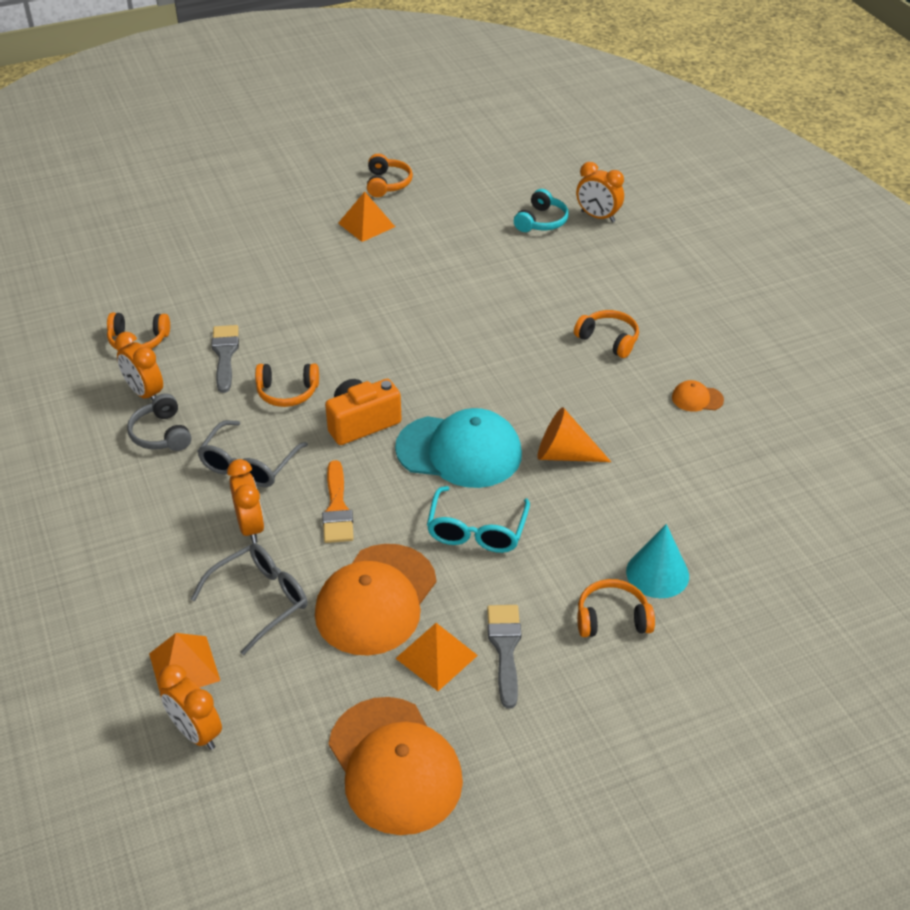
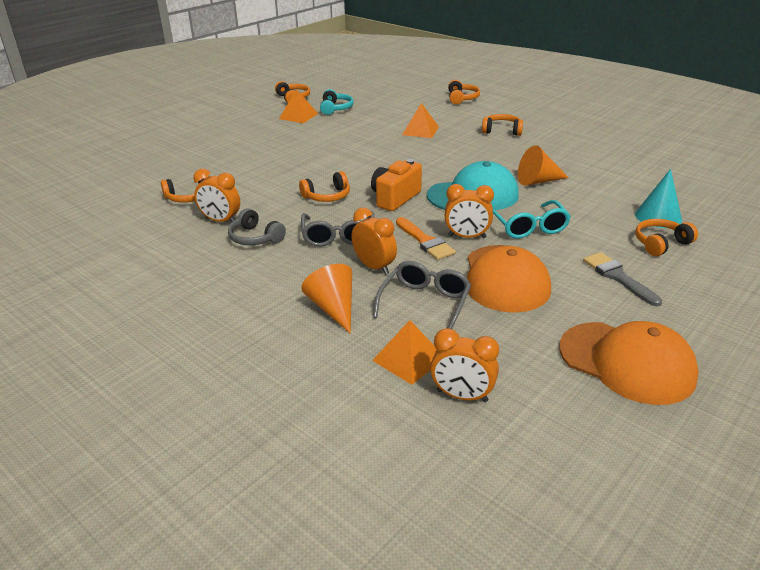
camera: 25 degrees left, 10 degrees down
grey brush [211,325,239,393] -> none
orange pyramid [395,623,478,691] -> orange pyramid moved to [402,103,439,138]
turquoise headphones [514,189,569,232] -> turquoise headphones moved to [320,89,354,115]
orange clock [576,162,624,223] -> orange clock moved to [445,184,494,238]
orange cap [672,380,724,412] -> none
none -> orange cone [301,264,352,334]
none -> orange headphones [448,80,480,104]

